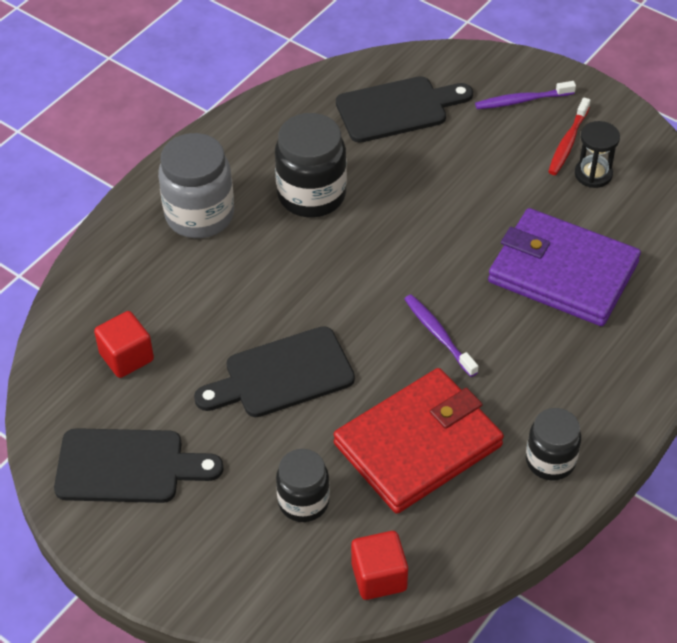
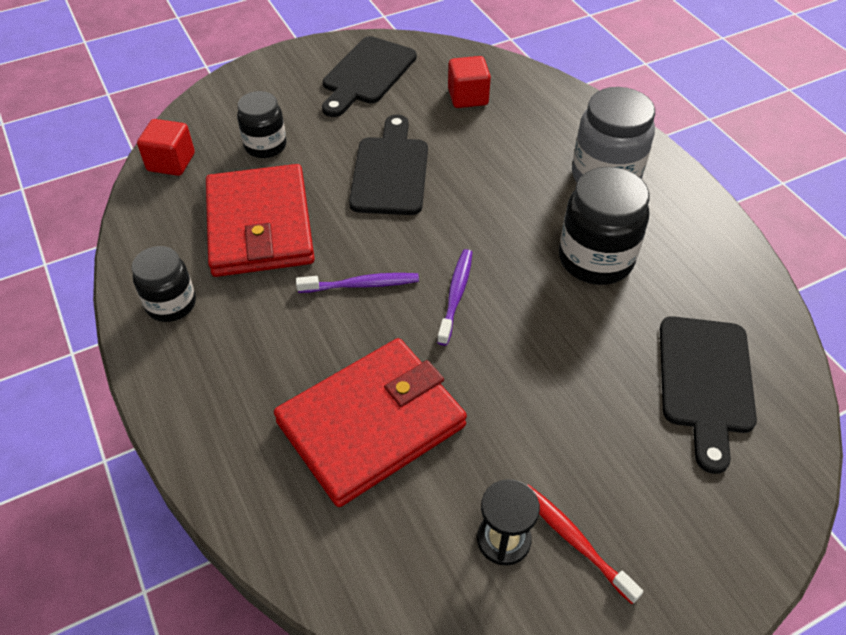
camera: 115 degrees right, 0 degrees up
purple toothbrush [475,81,576,109] -> purple toothbrush moved to [437,249,473,346]
purple wallet [488,208,641,326] -> red wallet [274,338,467,507]

